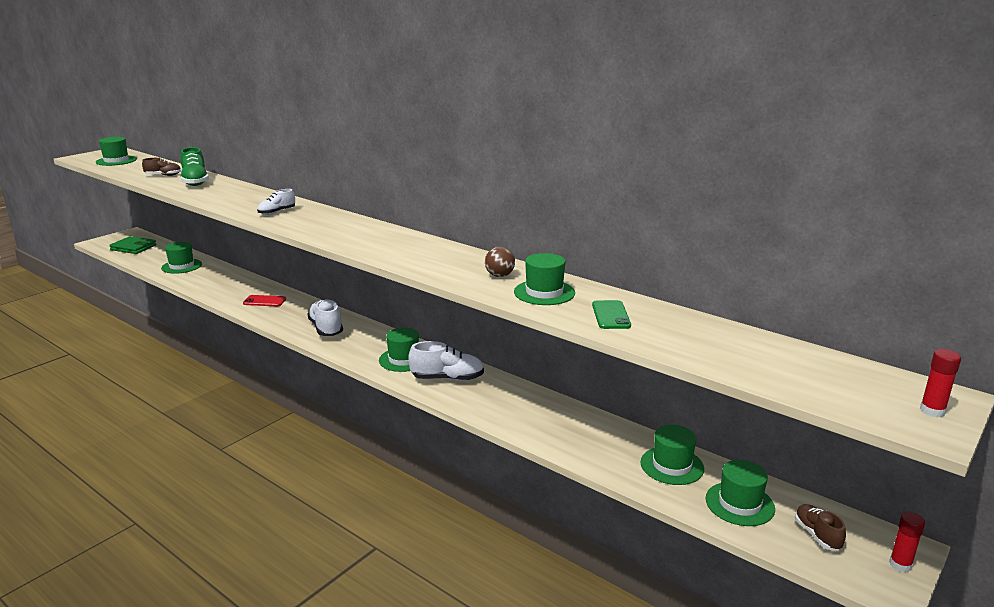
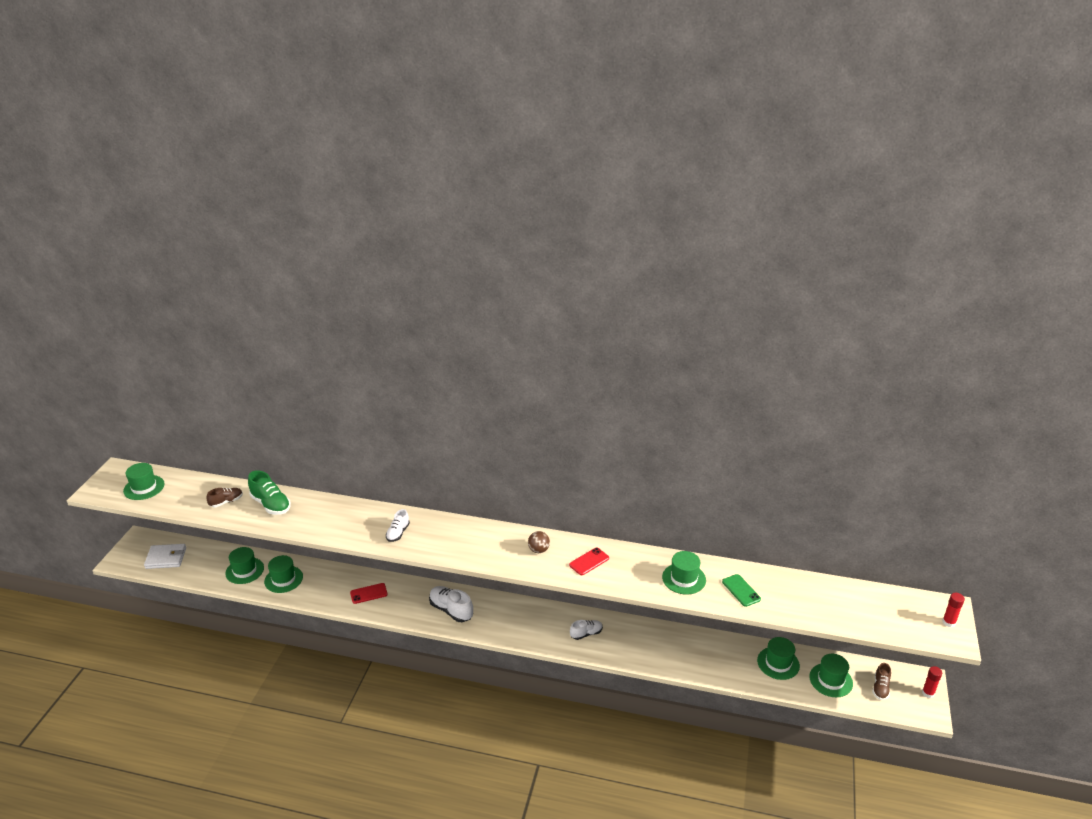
camera: 25 degrees left, 10 degrees up
green wallet [109,236,157,254] -> white wallet [144,544,186,569]
green hat [379,327,419,372] -> green hat moved to [264,555,303,593]
white shoe [408,341,484,381] -> white shoe [570,620,603,640], size x0.62
brown ball [485,247,515,277] -> brown ball moved to [528,531,550,553]
brown shoe [795,504,846,551] -> brown shoe turned 120 degrees counterclockwise [872,663,891,700]
none -> red phone [569,548,609,575]

